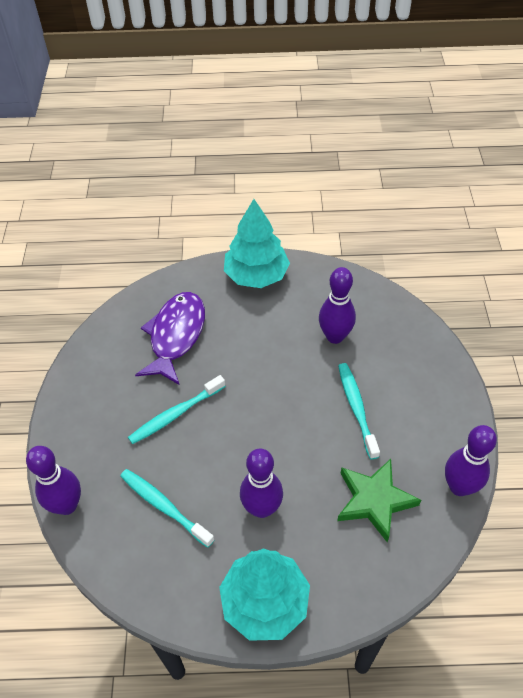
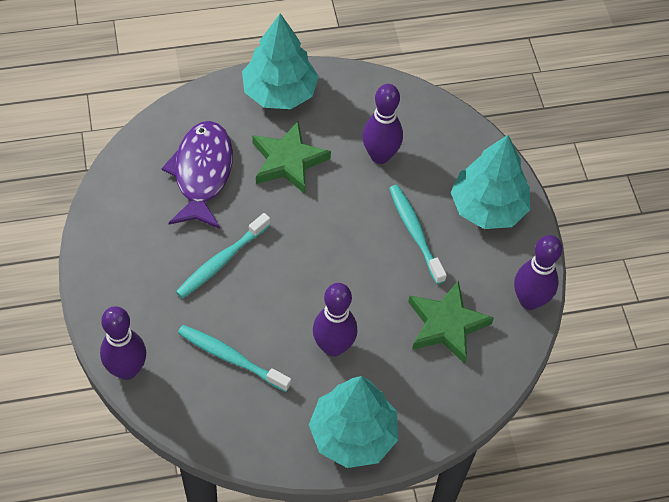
camera: 15 degrees left, 5 degrees up
none -> green star [252,121,331,194]
none -> turquoise tree [451,135,530,229]

